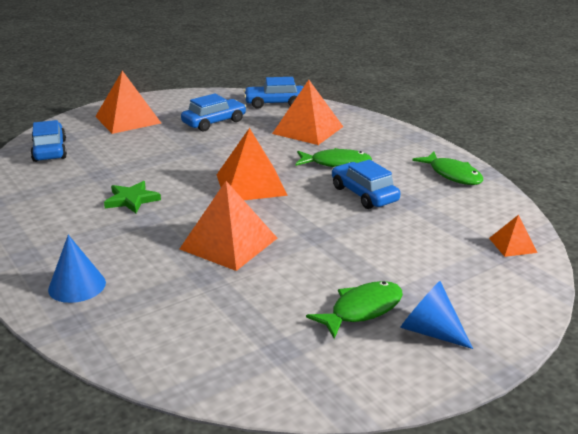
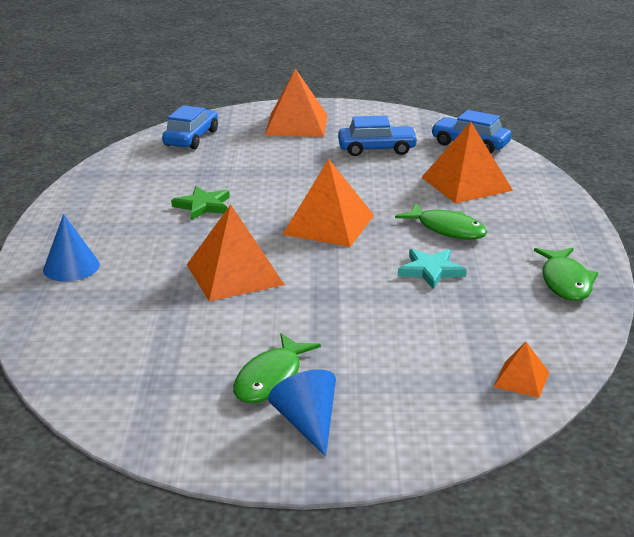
camera: 35 degrees right, 0 degrees up
green fish [306,281,403,339] -> green fish turned 120 degrees clockwise [233,333,321,403]
blue car [332,160,400,209] -> turquoise star [398,249,467,289]

